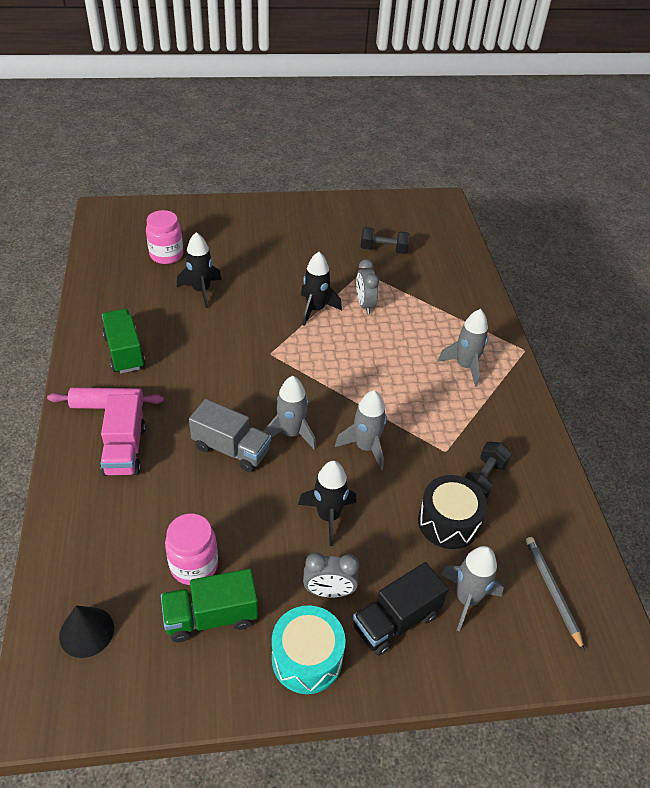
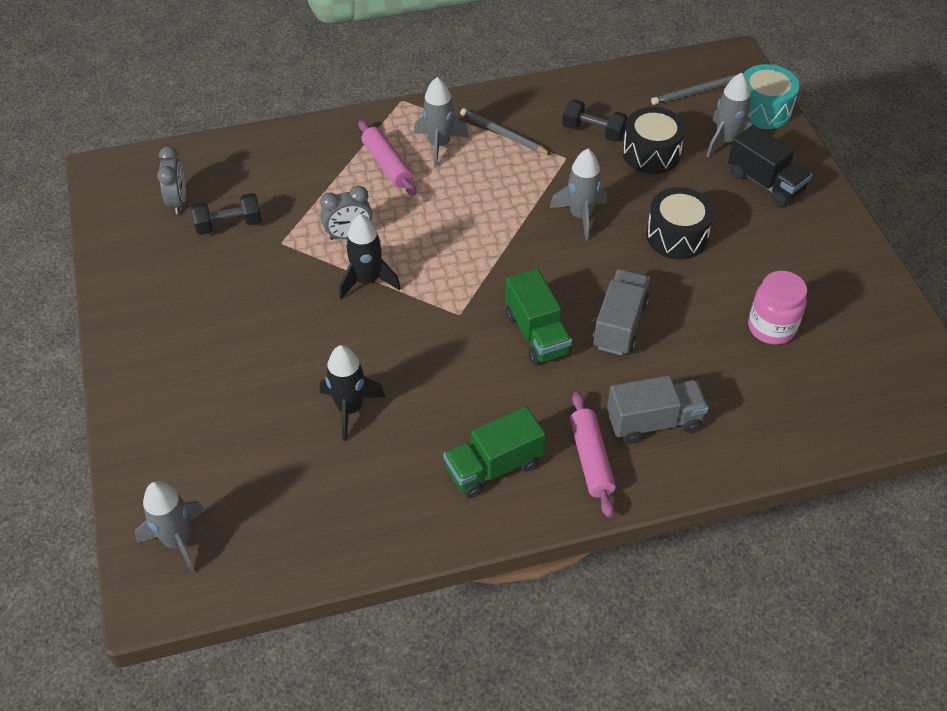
camera: 95 degrees left, 5 degrees up
black cone [59,605,114,658] -> none
pink truck [101,394,146,476] -> grey truck [607,375,709,444]
pink jar [146,210,183,264] -> none
green truck [161,569,258,642] -> green truck moved to [505,268,572,365]
grey rocket [263,376,316,450] -> grey rocket moved to [135,481,205,574]
turquoise drum [272,605,346,694] -> turquoise drum moved to [743,64,799,129]
black rocket [298,461,356,546] -> black drum [646,187,714,259]
grey clock [303,553,359,598] -> grey clock moved to [157,146,186,215]
black dumbbell [360,227,410,254] -> black dumbbell turned 75 degrees clockwise [191,193,262,235]
none -> pink rolling pin [358,120,417,196]
none -> grey pencil [460,108,552,155]

